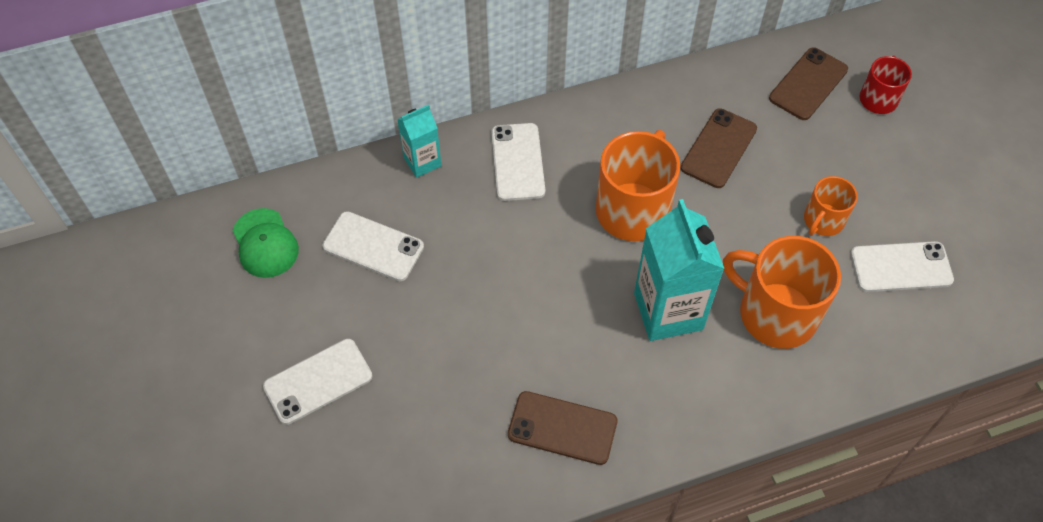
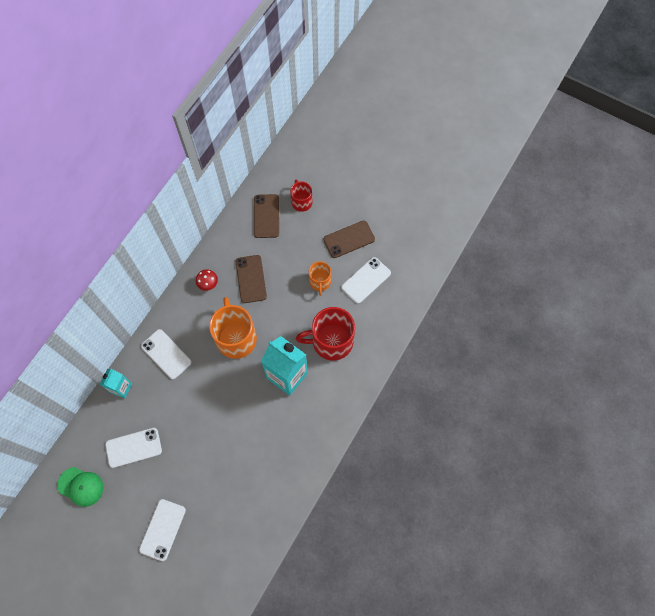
camera: 40 degrees left, 10 degrees up
brown phone [508,391,617,465] -> brown phone moved to [323,221,375,258]
orange mug [723,236,841,349] -> red mug [296,307,355,361]
none -> red mushroom [196,269,218,291]

